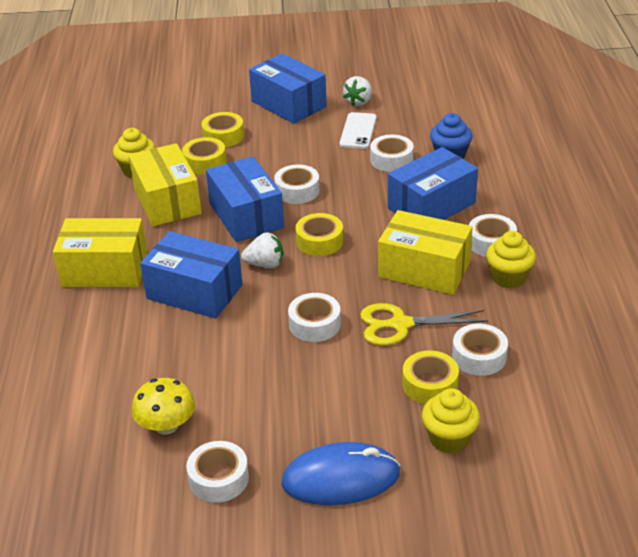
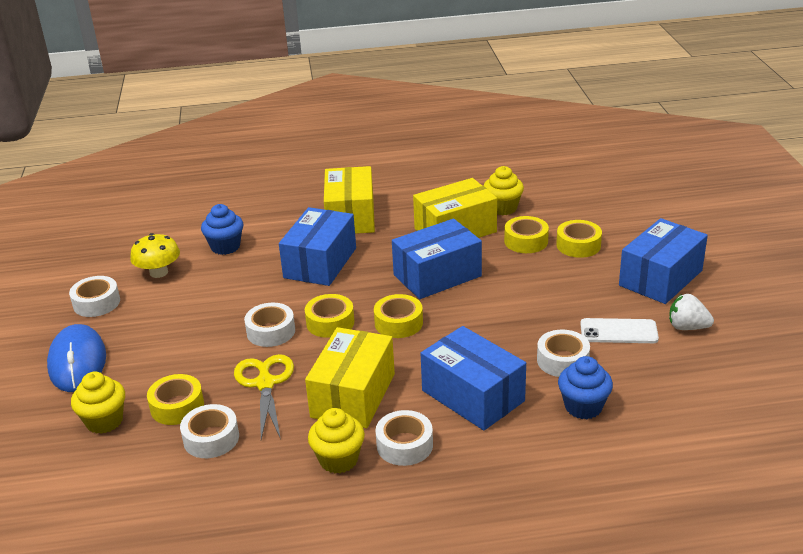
camera: 85 degrees right, 5 degrees down
white strawberry [241,232,283,268] -> none
white tape [274,165,320,204] -> none
none -> blue cupcake [201,204,243,255]
none -> yellow tape [305,294,354,338]

